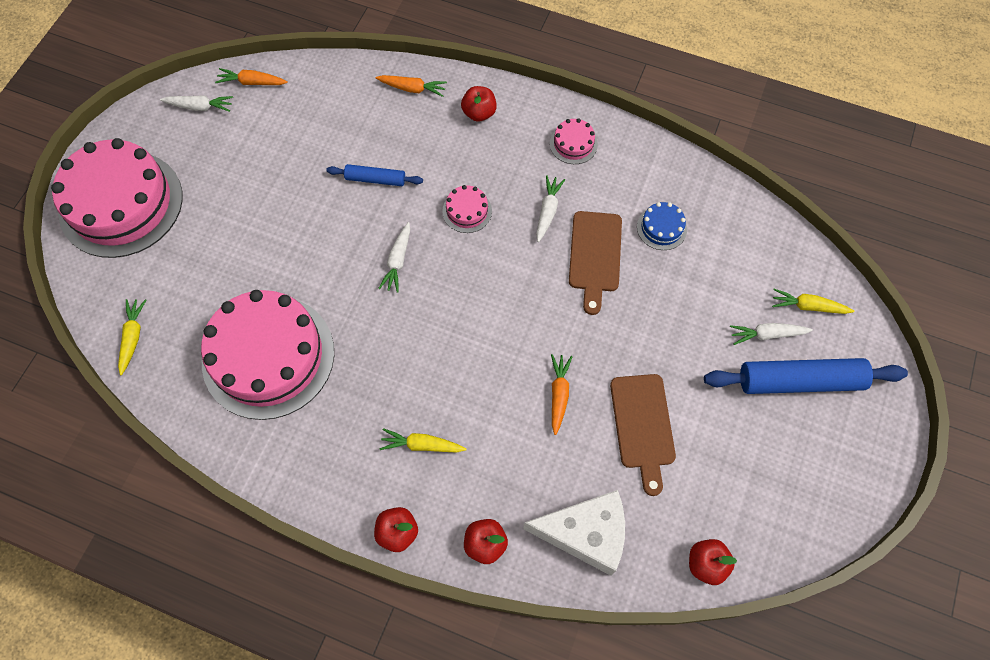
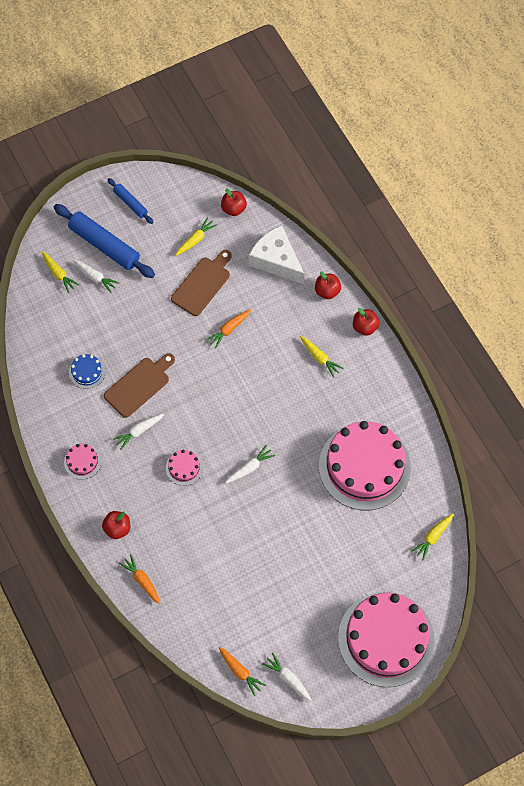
camera: 140 degrees left, 0 degrees up
blue rolling pin [326,164,423,186] -> blue rolling pin moved to [107,178,154,224]
none -> yellow carrot [175,217,217,256]

